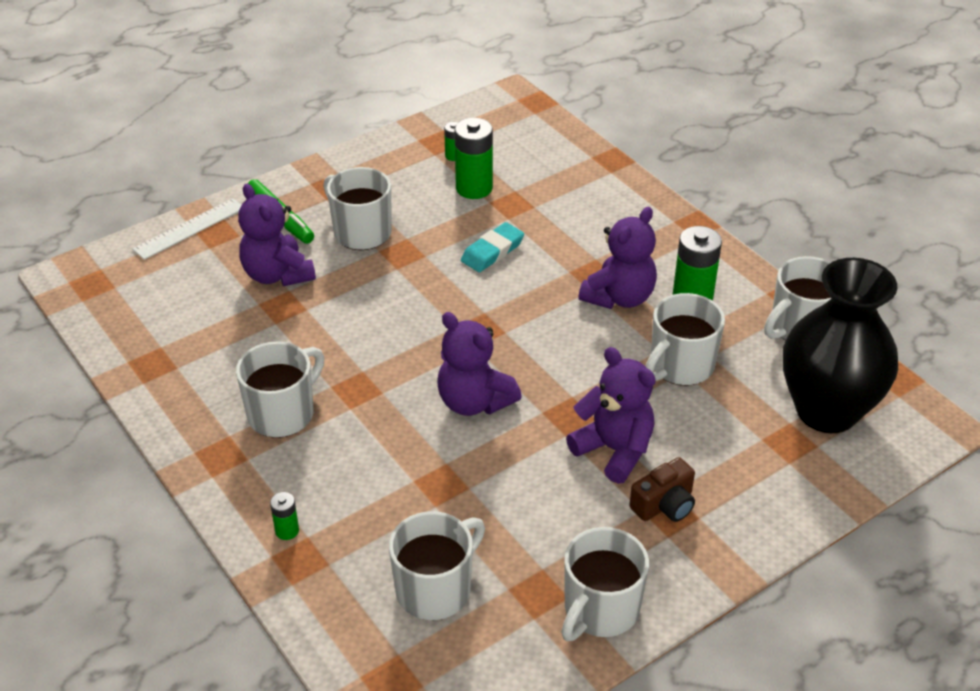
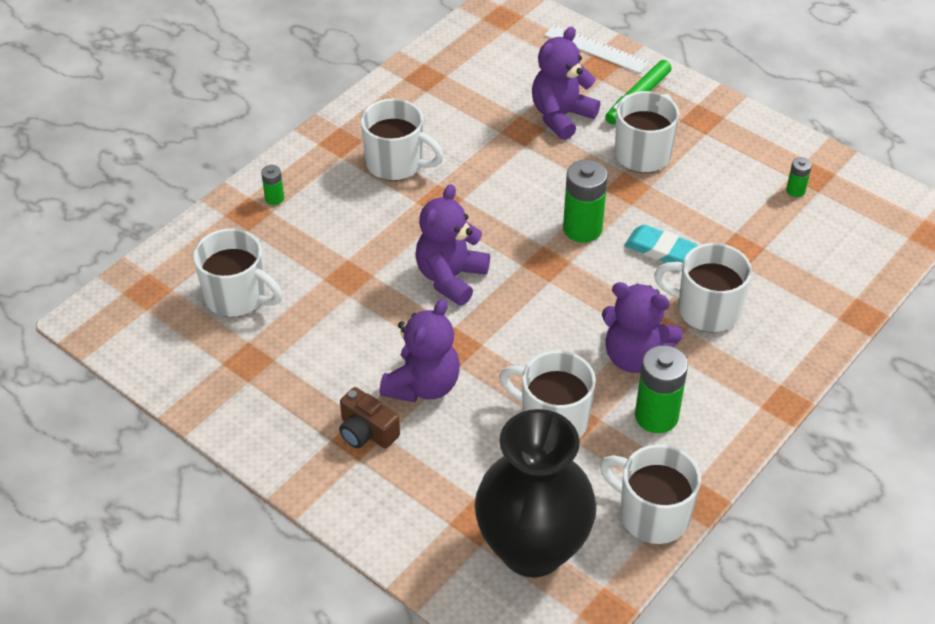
camera: 75 degrees right, 5 degrees up
green battery [455,118,493,199] -> green battery moved to [563,160,608,243]
white mug [561,527,649,641] -> white mug moved to [654,243,752,332]

